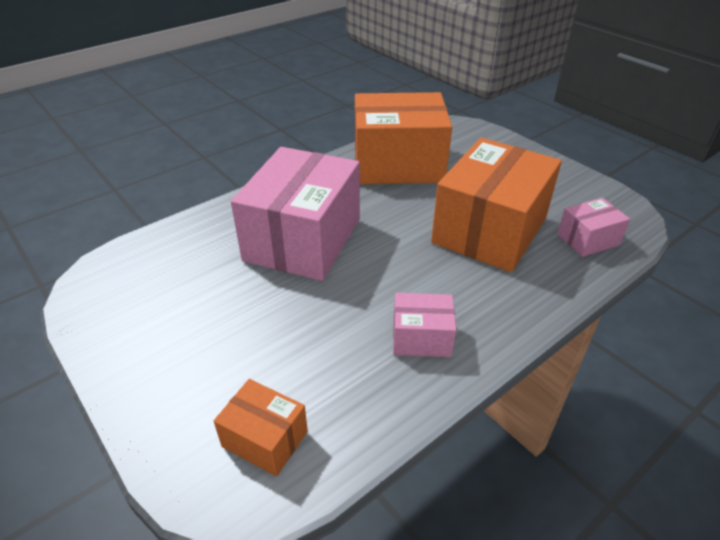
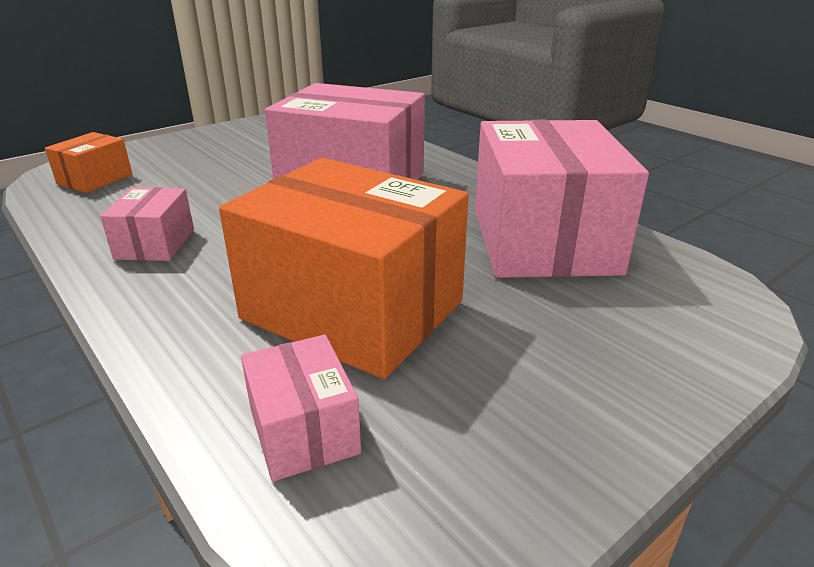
camera: 90 degrees right, 10 degrees down
orange box [355,92,452,184] -> pink box [475,120,649,278]

